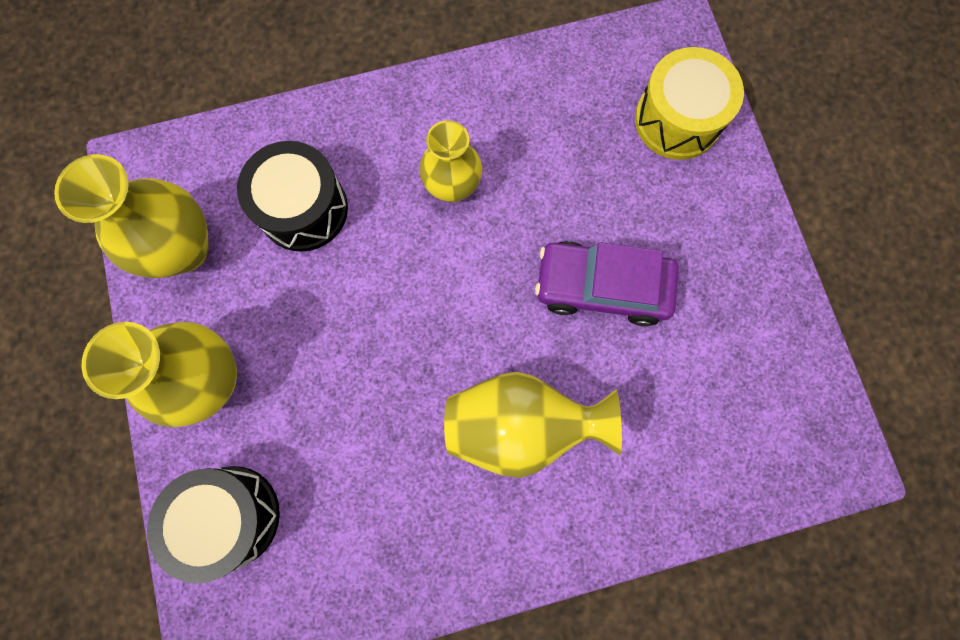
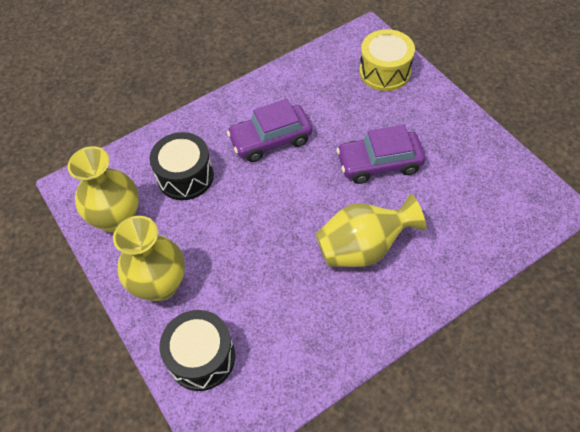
camera: 15 degrees left, 20 degrees down
yellow vase [419,120,482,202] -> purple car [227,99,313,162]

